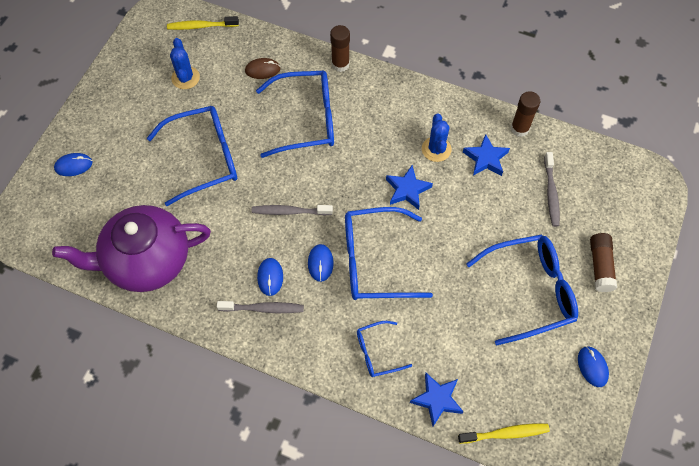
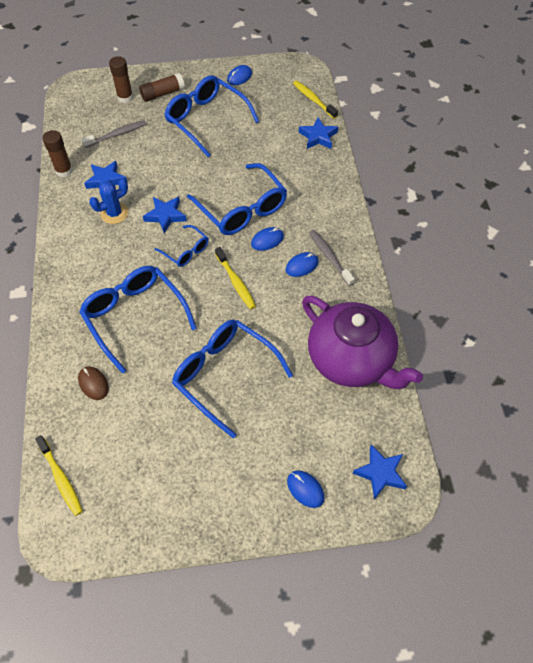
camera: 120 degrees left, 5 degrees down
blue cactus [170,38,200,89] -> none
grey toothbrush [252,205,333,216] -> yellow toothbrush [215,247,256,309]
brown glue stick [330,25,350,72] -> brown glue stick moved to [109,56,133,103]
blue glasses [357,321,412,377] -> blue glasses moved to [155,225,209,267]
none -> blue star [353,445,407,500]

